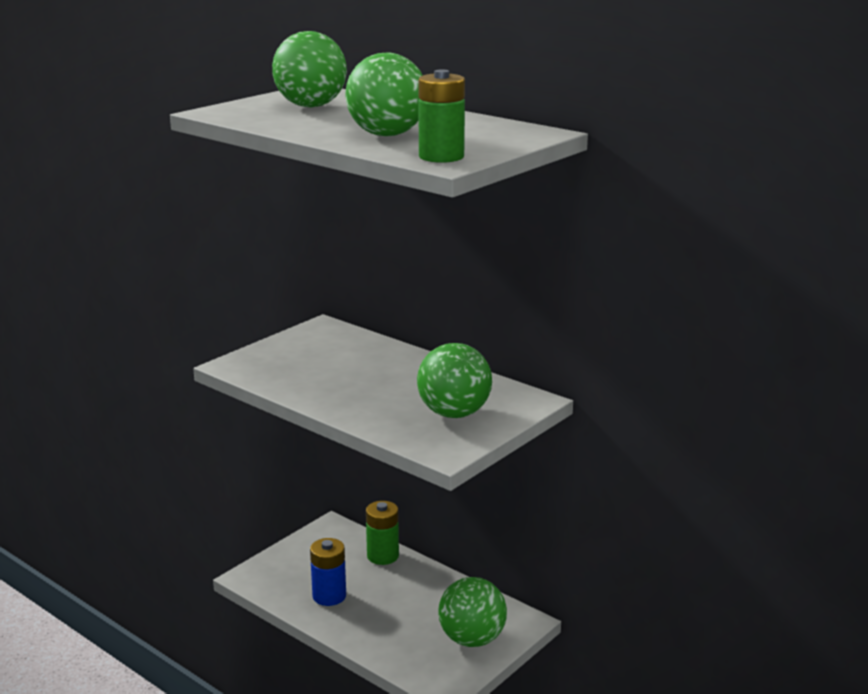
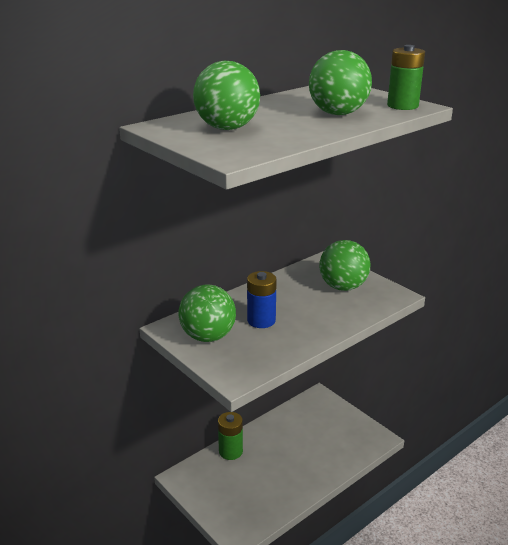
camera: 80 degrees left, 5 degrees up
blue battery [310,538,346,606] -> blue battery moved to [247,271,277,328]
green ball [438,577,507,647] -> green ball moved to [179,285,236,342]

